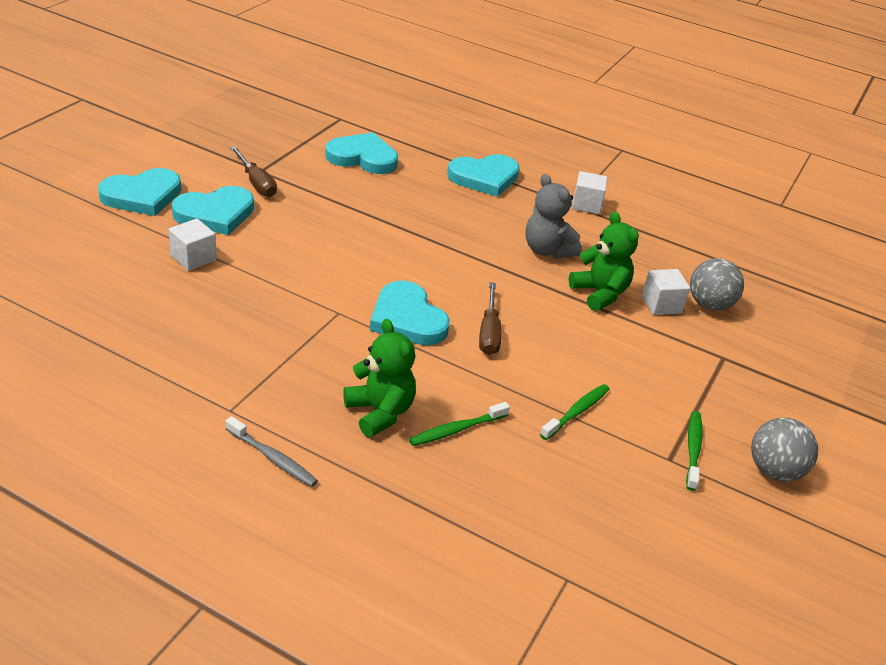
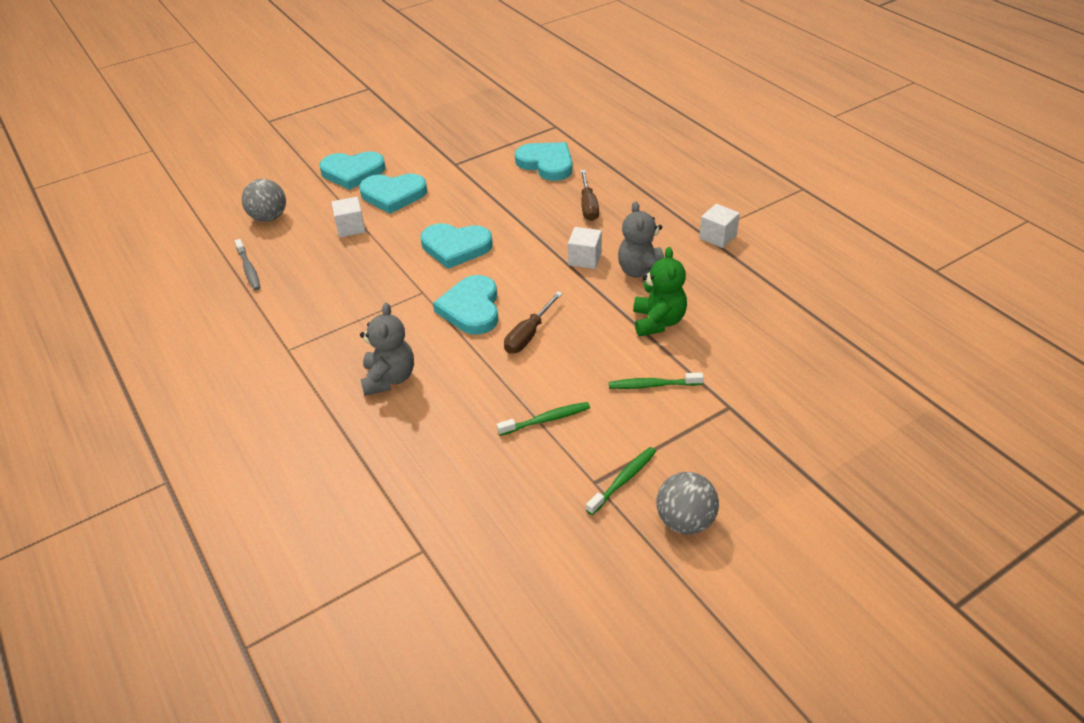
camera: 35 degrees right, 5 degrees up
grey toothbrush [226,416,318,487] -> grey toothbrush moved to [235,239,261,290]
brown screwdriver [230,146,277,197] -> brown screwdriver moved to [580,170,599,221]
green teddy bear [343,319,416,437] -> grey teddy bear [360,303,414,396]
green toothbrush [409,402,510,446] -> green toothbrush moved to [609,372,704,389]
turquoise heart [447,154,520,197] -> turquoise heart moved to [421,223,493,269]
white cube [642,269,690,315] -> white cube moved to [568,227,602,269]
grey ball [690,258,744,311] -> grey ball moved to [242,179,286,222]

